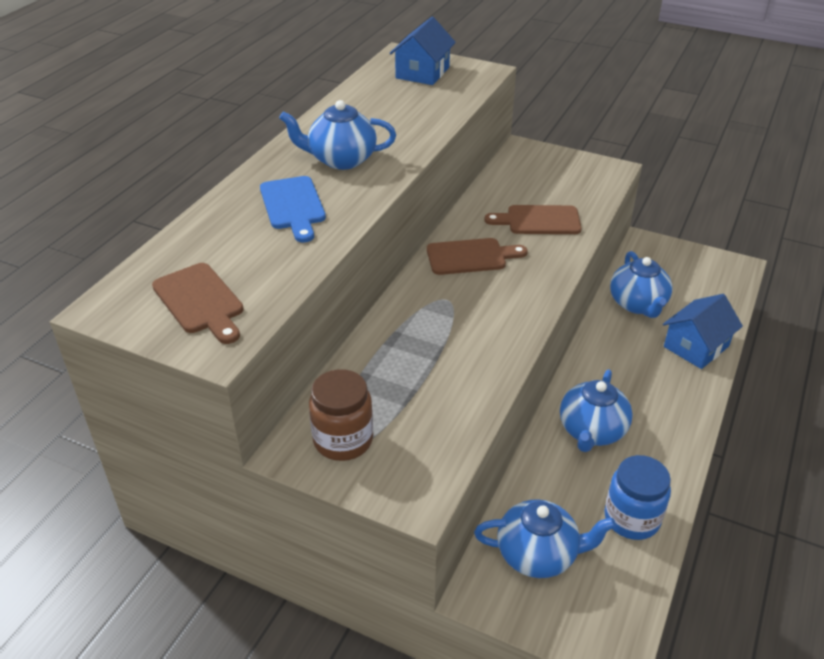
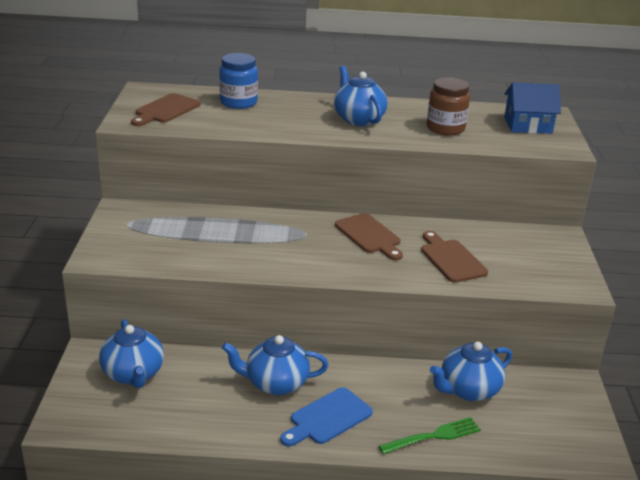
camera: 65 degrees right, 10 degrees down
blue cutting board [260,176,326,243] -> blue cutting board moved to [280,387,373,447]
brown jar [309,369,373,461] -> brown jar moved to [427,77,470,136]
blue jar [604,455,671,540] -> blue jar moved to [219,53,258,109]
blue house [663,294,743,369] -> green fork [379,417,481,454]

